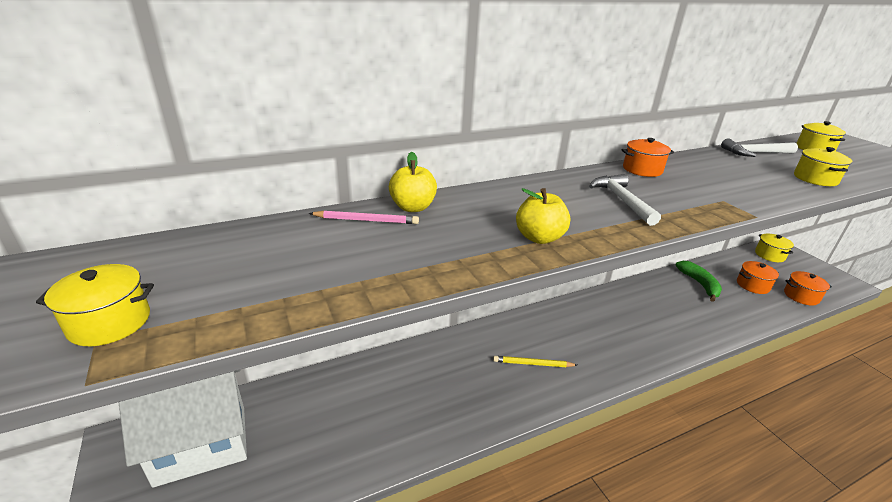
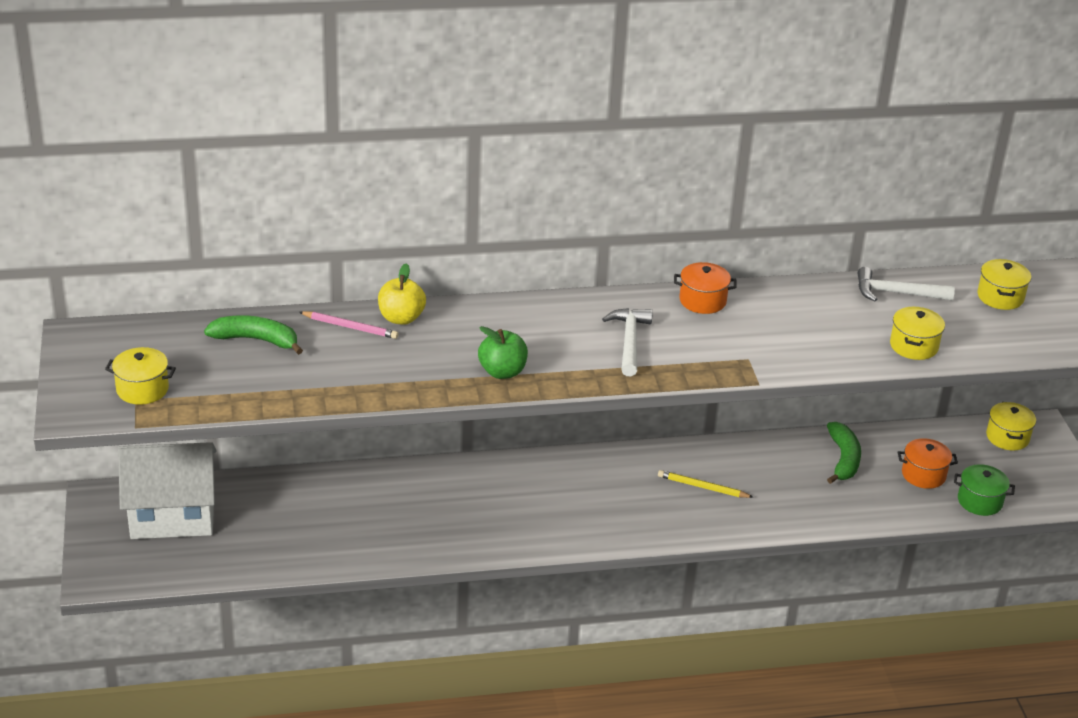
camera: 15 degrees right, 5 degrees up
yellow pencil [493,356,577,367] -> yellow pencil moved to [658,470,754,498]
yellow apple [516,188,570,244] -> green apple [478,326,528,379]
orange pot [784,271,832,306] -> green pot [954,464,1015,516]
none -> green banana [204,315,303,355]

